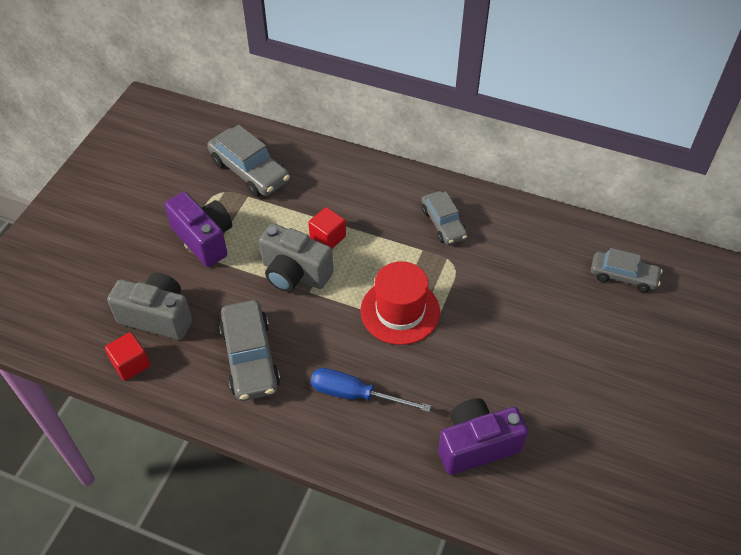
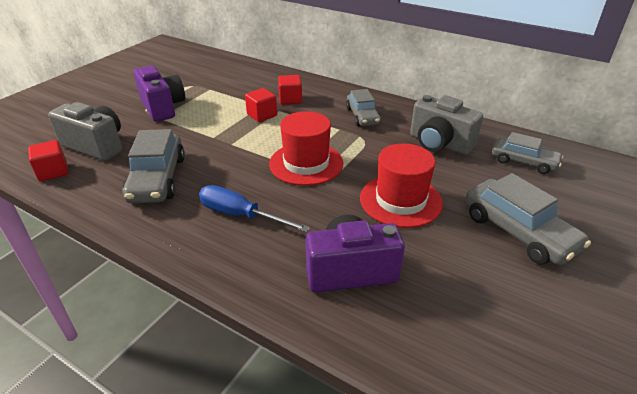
camera: 10 degrees right, 15 degrees down
grey car [207,125,290,197] -> grey car moved to [465,173,591,265]
grey camera [259,223,333,292] -> grey camera moved to [410,95,483,155]
none -> red cube [278,75,302,105]
none -> red hat [360,144,443,228]

